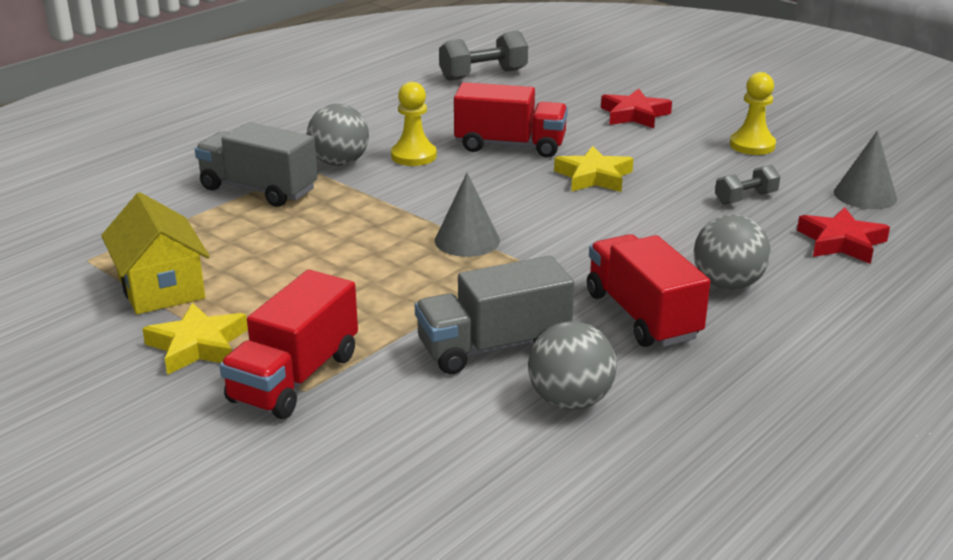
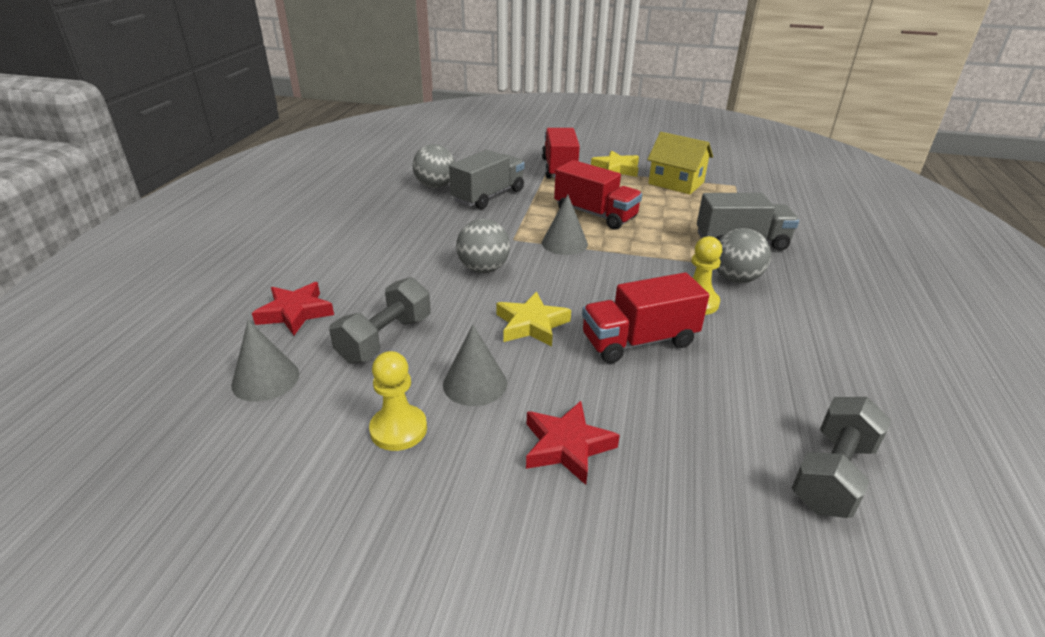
camera: 150 degrees right, 5 degrees up
red truck [587,234,710,347] -> red truck moved to [554,160,642,230]
grey ball [694,215,771,290] -> grey ball moved to [456,219,510,273]
grey dumbbell [715,165,780,205] -> grey dumbbell [329,277,431,364], size x1.68
none -> grey cone [443,324,507,406]

